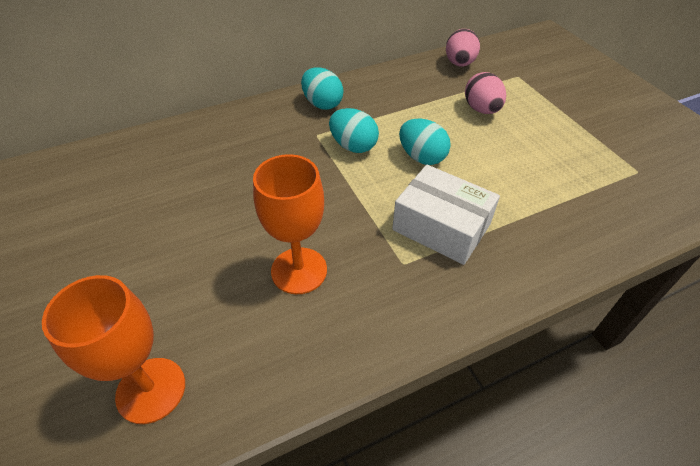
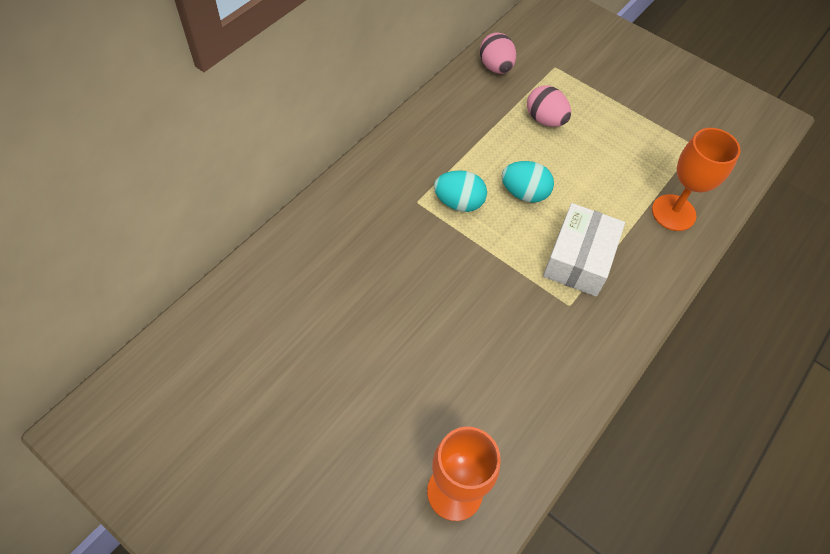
camera: 30 degrees left, 10 degrees up
orange goblet [253,154,327,294] -> orange goblet moved to [652,128,741,231]
turquoise egg [301,67,344,110] -> none
white box [392,165,500,265] -> white box turned 75 degrees counterclockwise [543,203,625,296]

